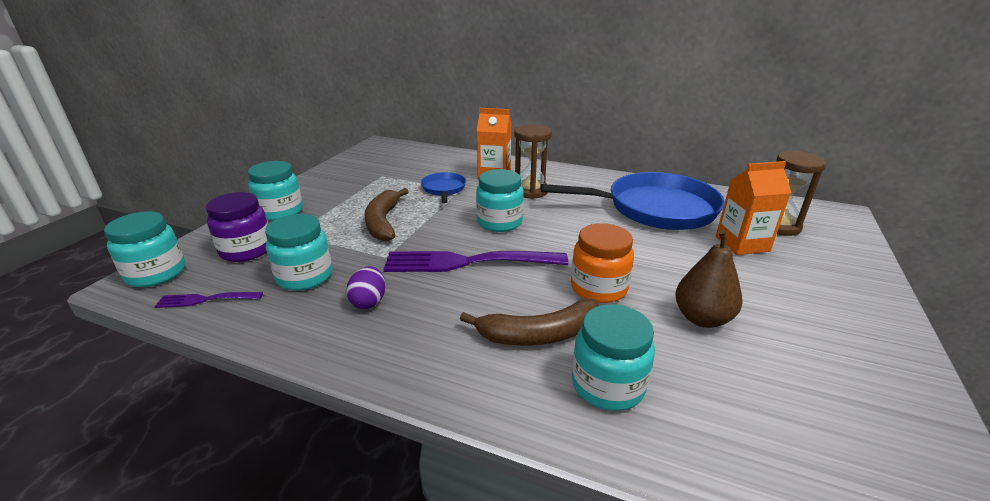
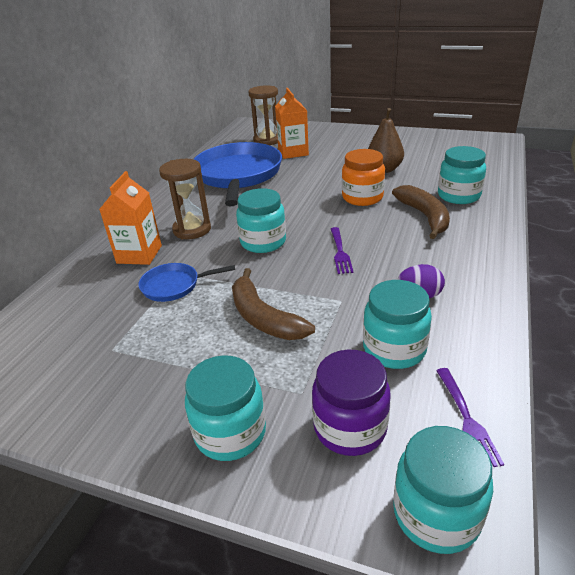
camera: 90 degrees left, 5 degrees up
brown banana [364,188,409,241] -> brown banana turned 60 degrees clockwise [232,268,315,340]
purple fork [383,251,568,272] -> purple fork [331,227,353,274], size x0.49

